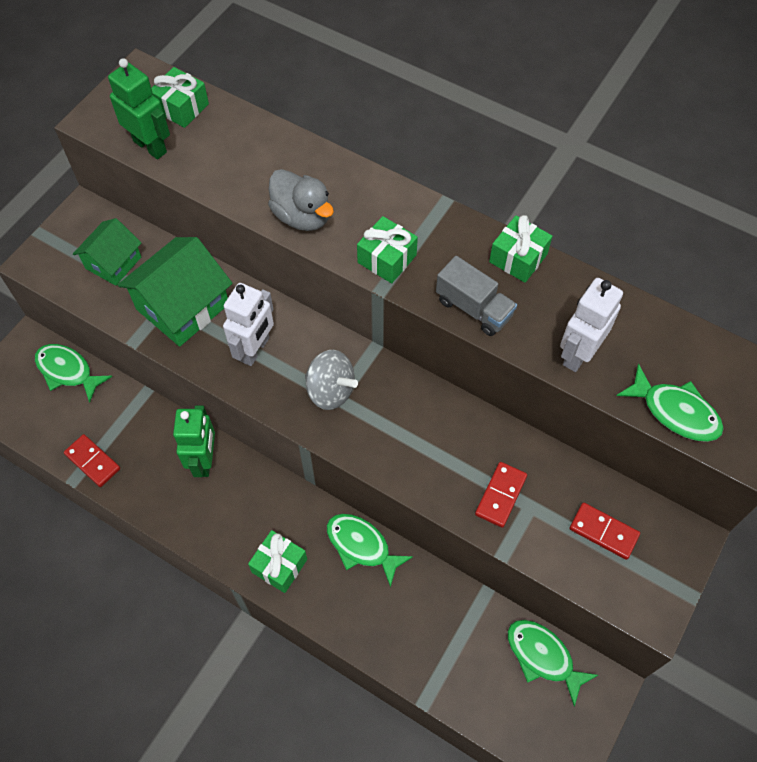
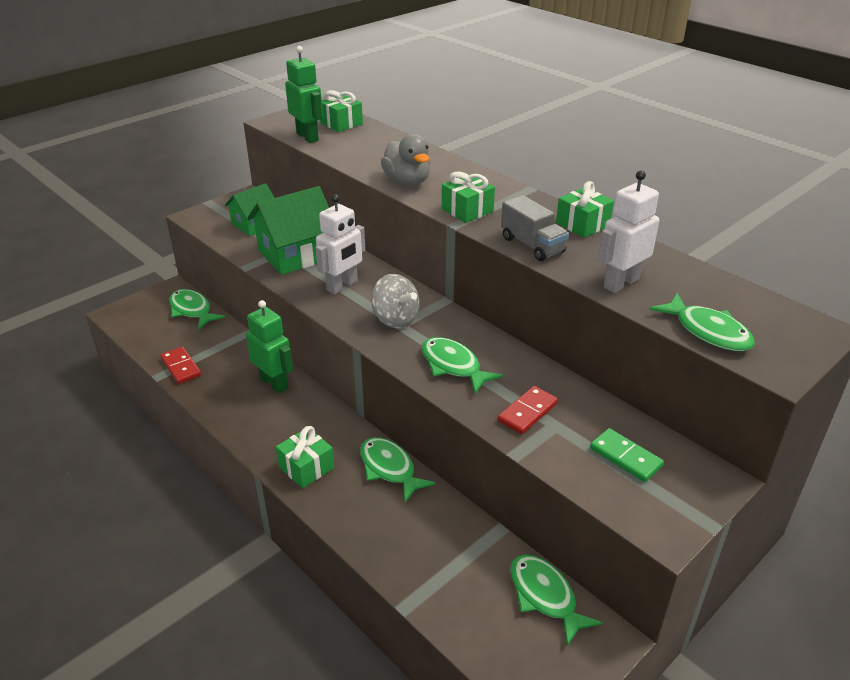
camera: 15 degrees right, 25 degrees down
green robot [173,405,215,477] -> green robot turned 60 degrees counterclockwise [246,300,293,393]
red domino [570,503,640,560] -> green domino [590,428,664,482]
none -> green fish [421,337,503,394]

